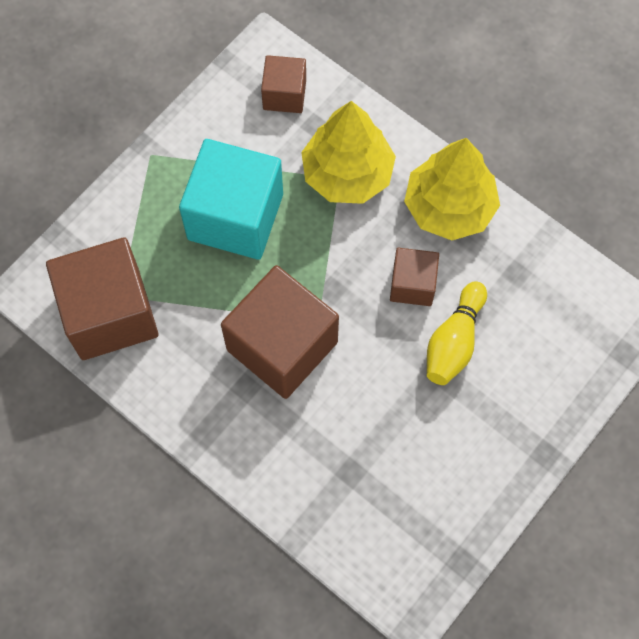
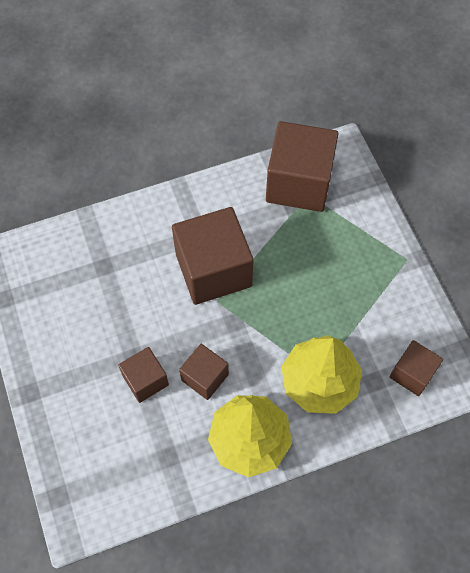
camera: 120 degrees right, 5 degrees down
turquoise cube [179,139,283,260] -> none
yellow bowling pin [427,282,487,385] -> brown cube [118,347,169,403]

